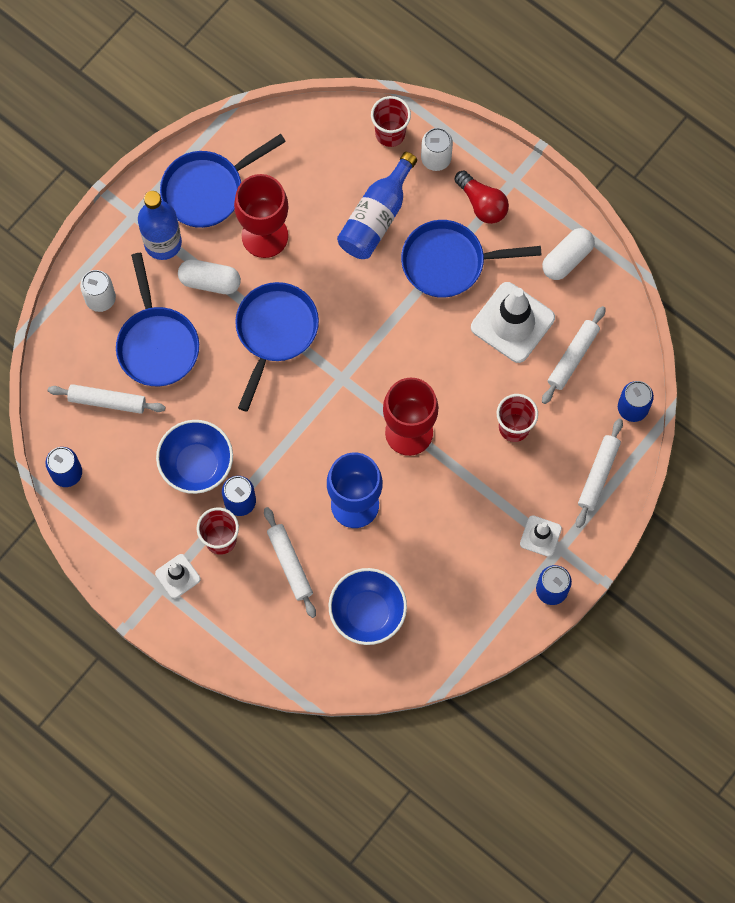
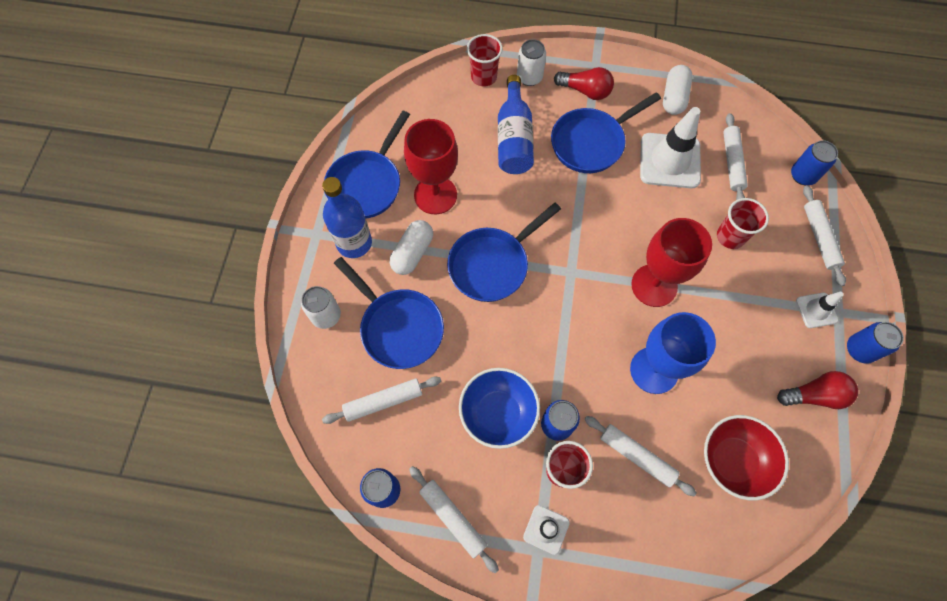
camera: 30 degrees left, 5 degrees down
white capsule [178,259,241,294] -> white capsule turned 45 degrees counterclockwise [390,220,433,275]
blue pan [235,282,319,412] -> blue pan turned 120 degrees counterclockwise [447,203,561,302]
blue bowl [328,568,407,645] -> red bowl [704,415,789,501]
none -> white rolling pin [409,466,499,574]
none -> red light bulb [777,371,858,409]

